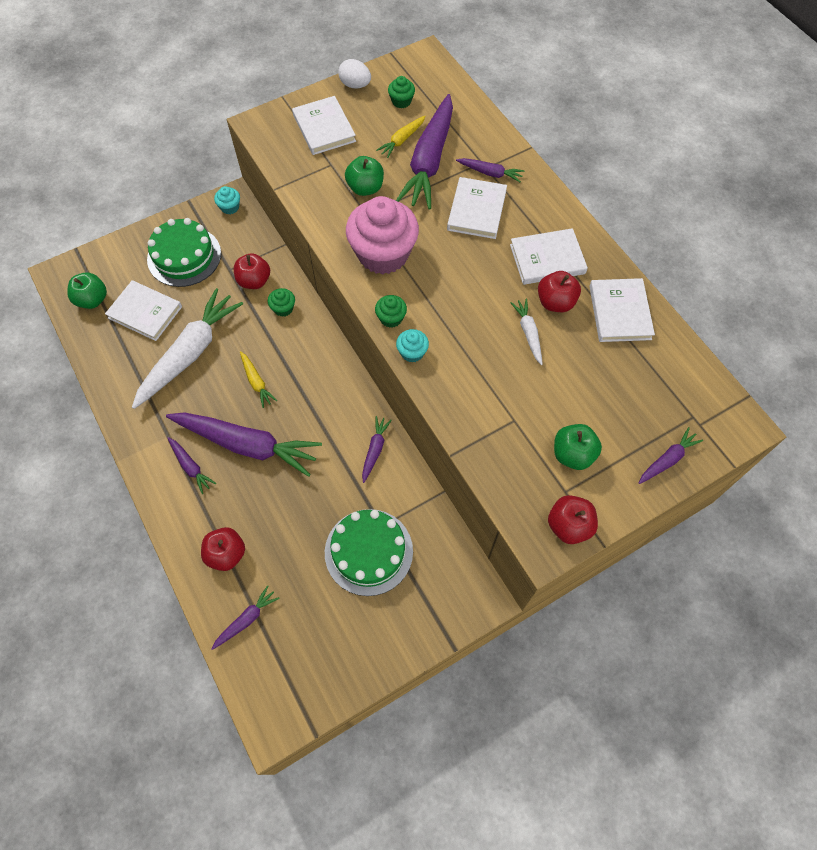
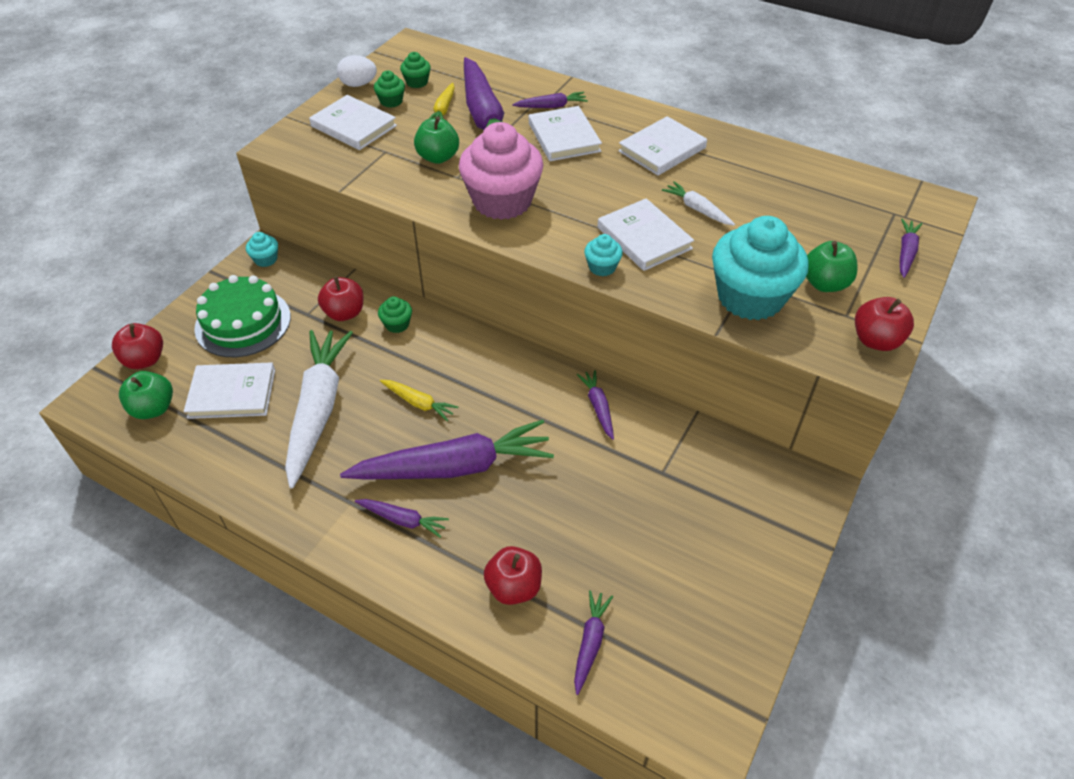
camera: 30 degrees left, 15 degrees down
green cake [325,509,413,596] -> none
green cupcake [375,295,407,328] -> green cupcake moved to [374,71,405,108]
red apple [538,271,581,312] -> red apple moved to [112,323,163,369]
white book [589,278,655,342] -> white book moved to [598,198,694,271]
none -> turquoise cupcake [712,216,809,320]

